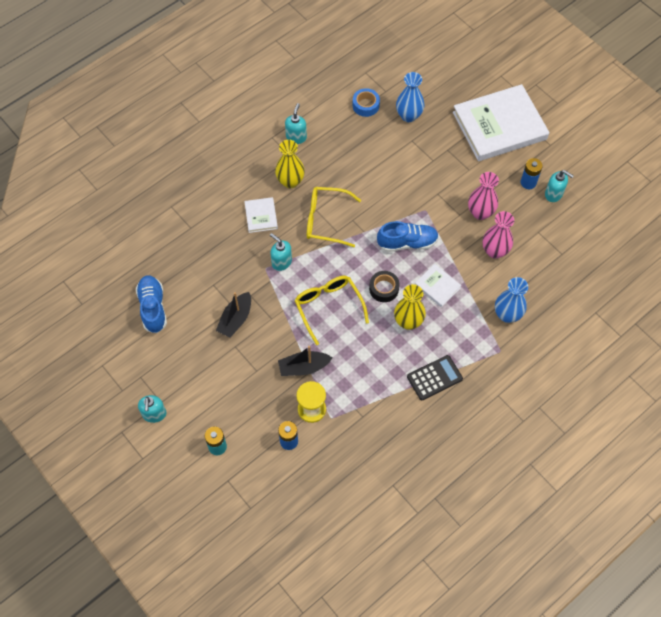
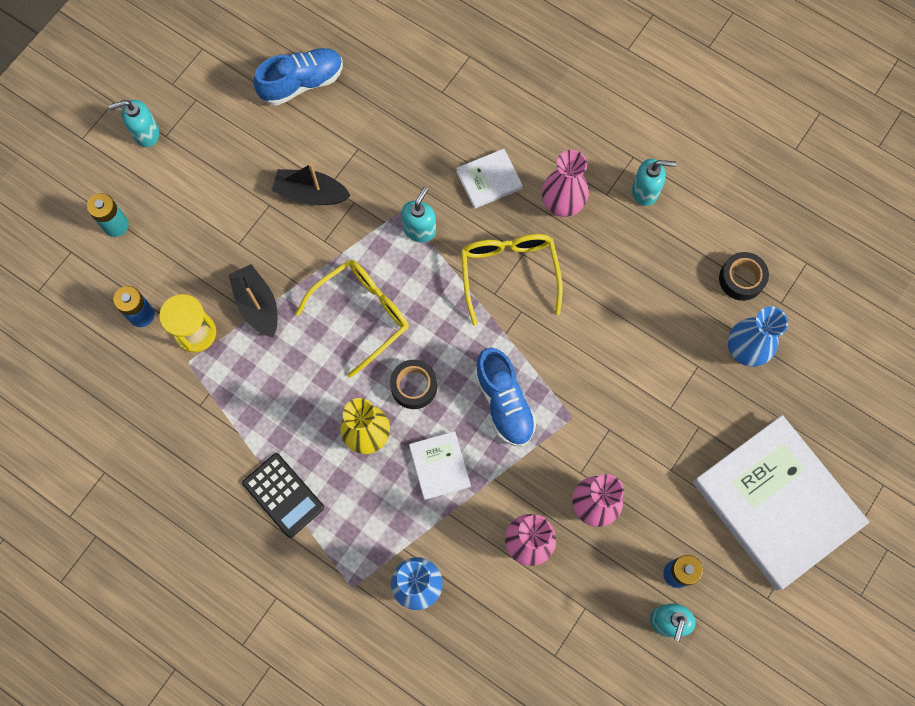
camera: 75 degrees right, 10 degrees up
yellow vase [275,140,305,188] -> pink vase [542,150,589,217]
blue tape [353,88,380,117] -> black tape [719,252,769,301]
white book [415,264,462,307] -> white book turned 45 degrees counterclockwise [409,431,471,500]

